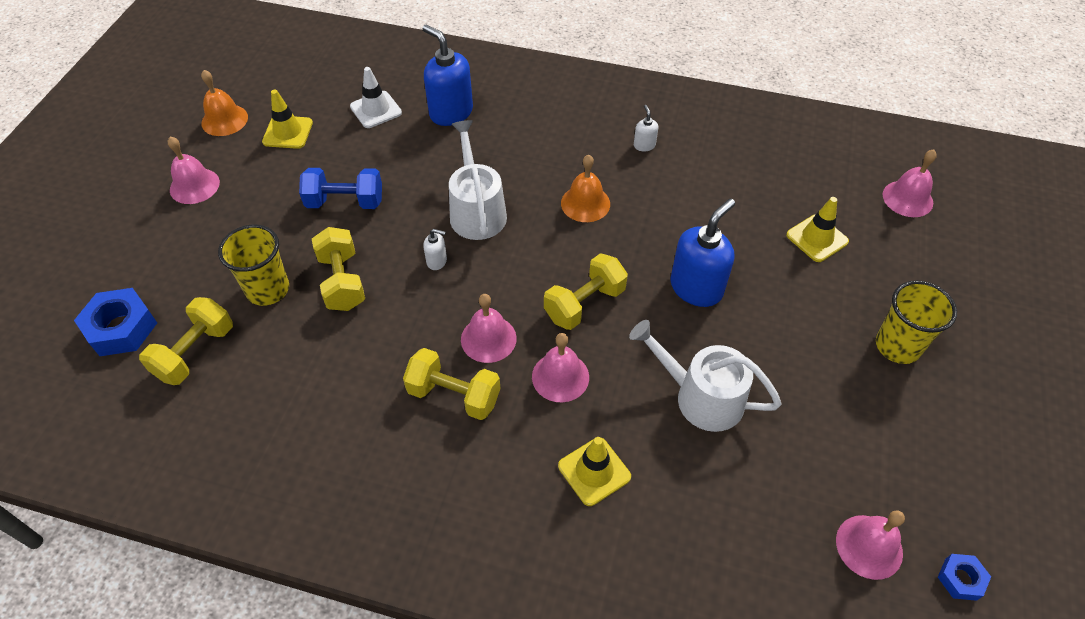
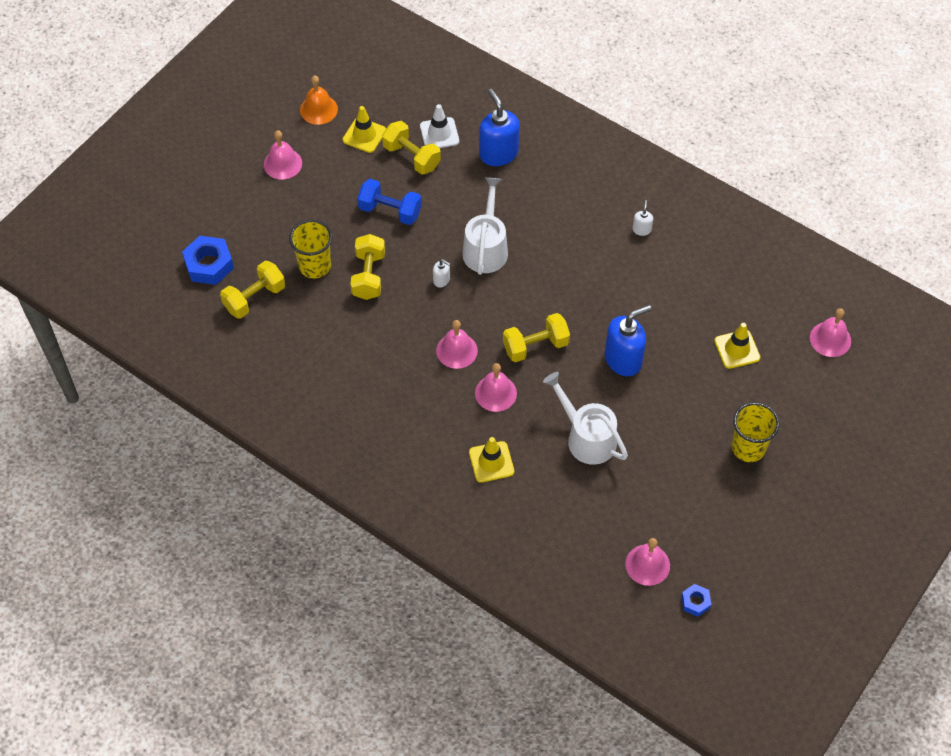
camera: 20 degrees right, 5 degrees up
yellow dumbbell [403,348,501,420] -> yellow dumbbell moved to [382,121,441,175]
orange bell [561,155,610,222] -> none

